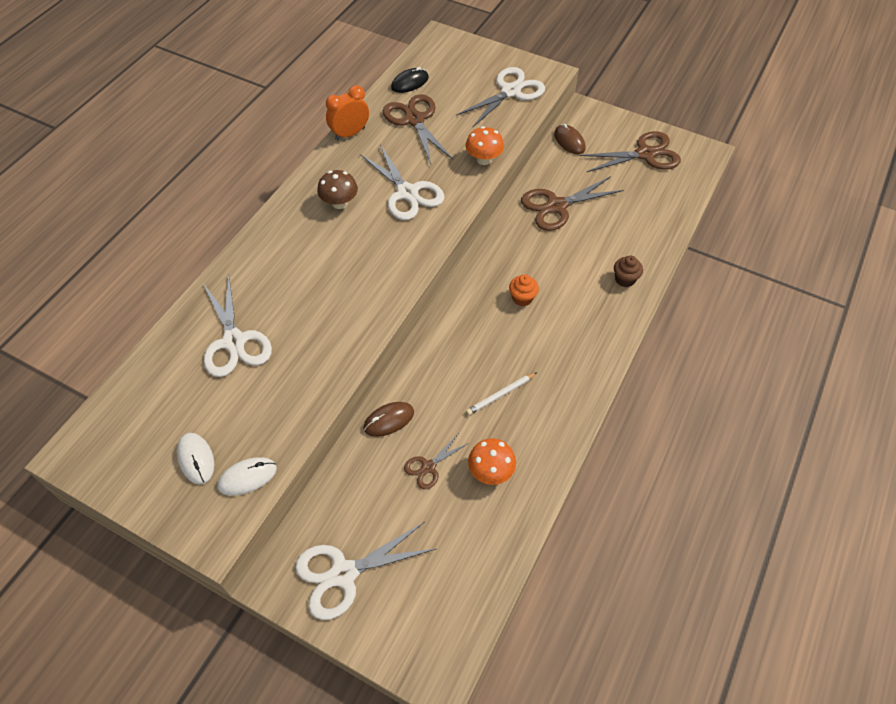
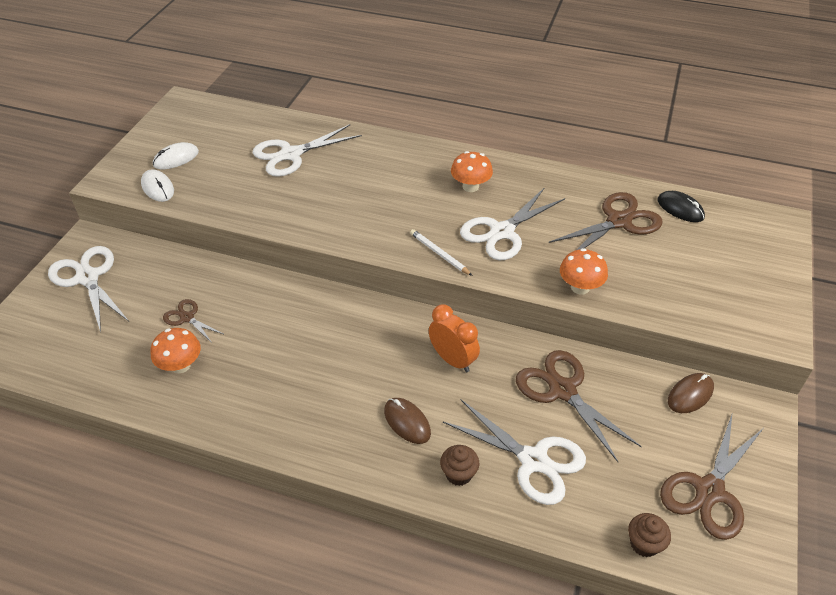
camera: 80 degrees right, 10 degrees down
brown mushroom [317,170,358,209] -> orange mushroom [451,151,493,192]
orange clock [326,85,369,140] -> orange clock moved to [429,304,480,372]
brown mouse [363,402,414,437] -> brown mouse moved to [384,398,431,444]
white scissors [456,67,545,128] -> white scissors moved to [443,400,586,505]
white pencil [466,372,537,415] -> white pencil moved to [410,229,473,276]
orange cupcake [509,274,539,306] -> none
brown scissors [579,131,681,172] -> brown scissors turned 60 degrees clockwise [660,412,764,540]
none -> brown cupcake [628,513,671,557]

